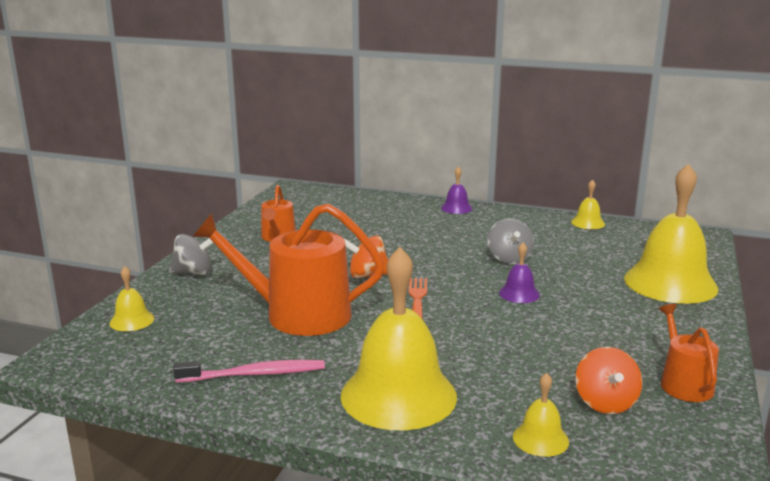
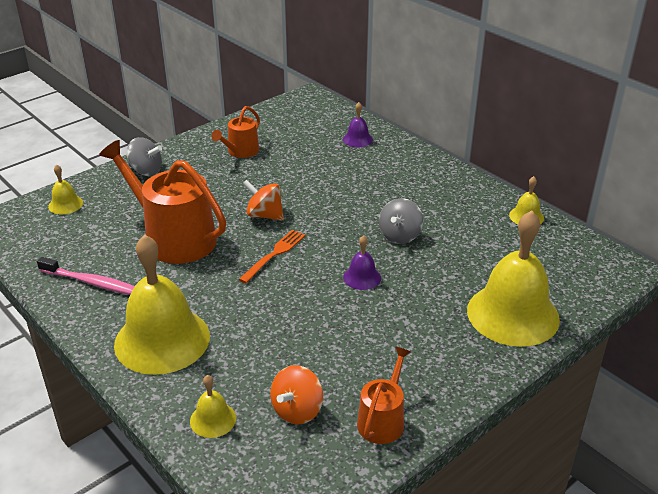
camera: 30 degrees right, 15 degrees up
purple bell [441,166,473,214] -> purple bell moved to [343,102,373,147]

